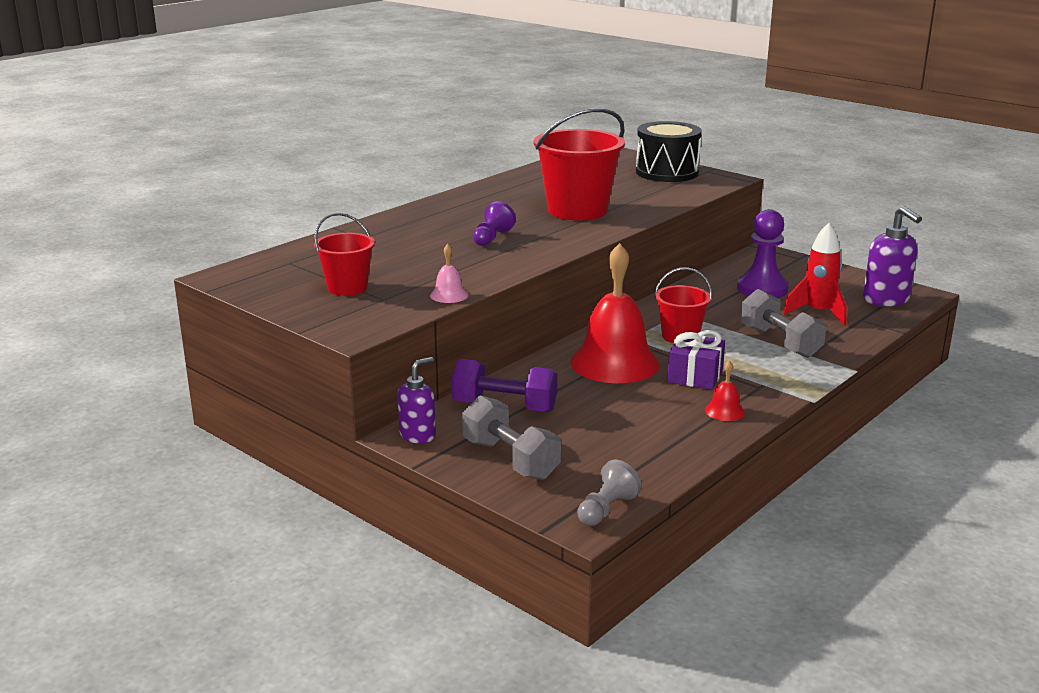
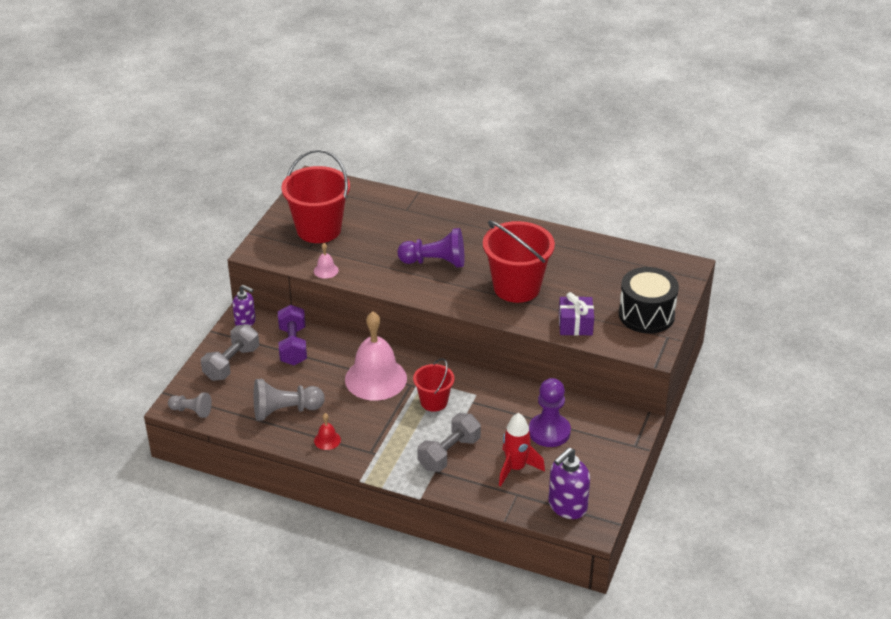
camera: 70 degrees right, 15 degrees up
red bucket [314,213,375,296] -> red bucket [281,149,350,243], size x1.78
purple pawn [473,201,516,246] -> purple pawn [398,228,464,268], size x1.65
red bell [570,243,660,383] -> pink bell [345,312,407,401]
purple gift [667,330,725,390] -> purple gift moved to [559,292,594,336]
none -> grey pawn [254,379,325,421]

